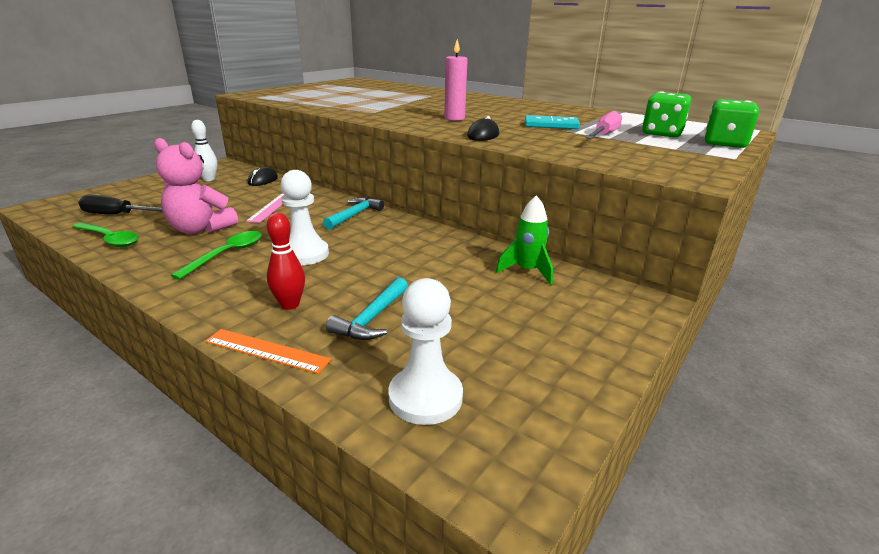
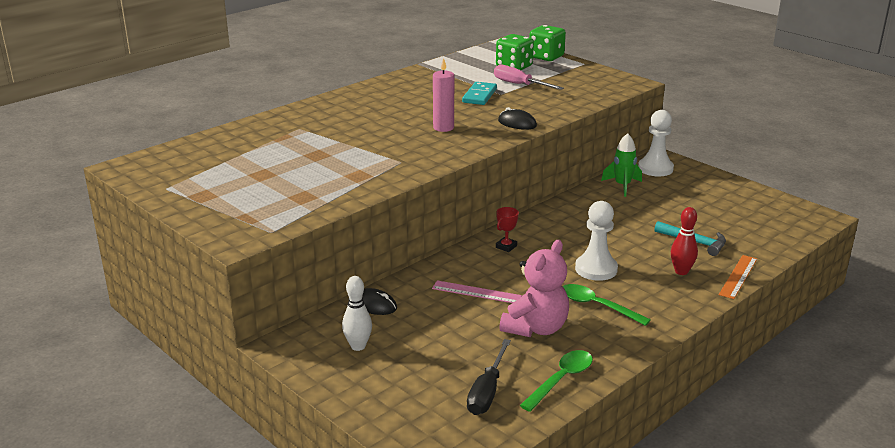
camera: 80 degrees left, 0 degrees up
turquoise hammer [323,197,384,230] -> red trophy [496,207,519,252]
white pawn [388,278,463,425] -> white pawn moved to [638,110,674,176]

